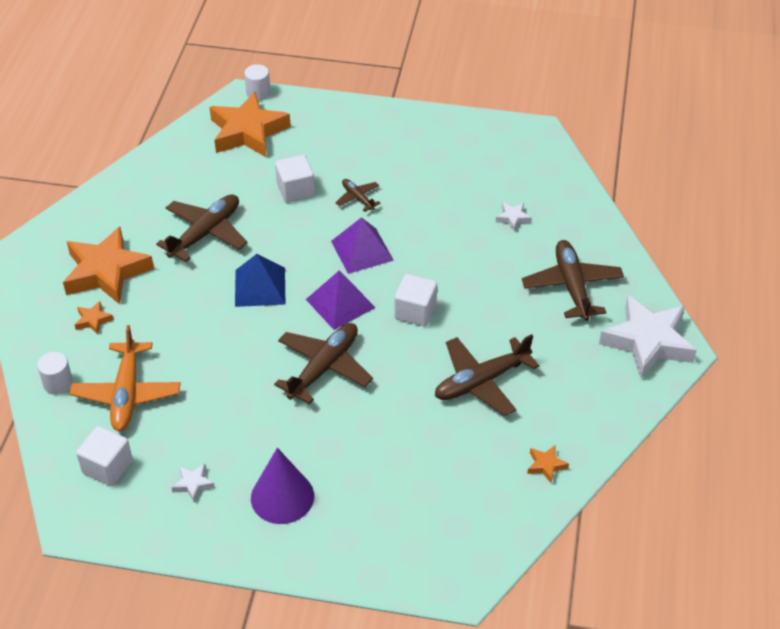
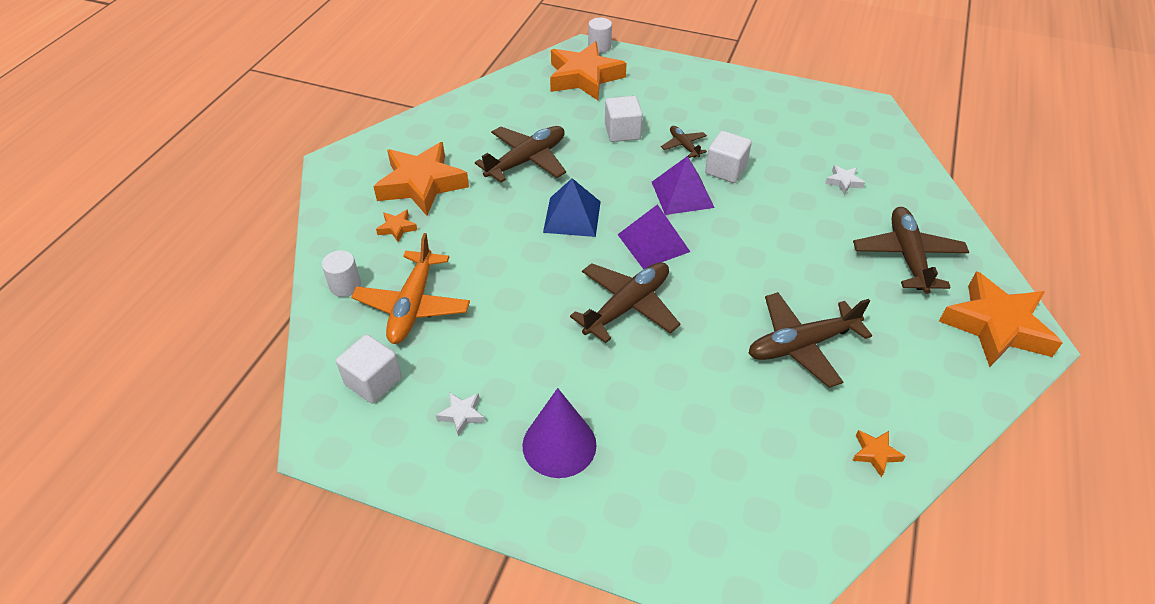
camera: 10 degrees right, 0 degrees up
white cube [394,274,437,326] -> white cube moved to [705,131,752,183]
white star [599,295,697,379] -> orange star [939,271,1063,367]

